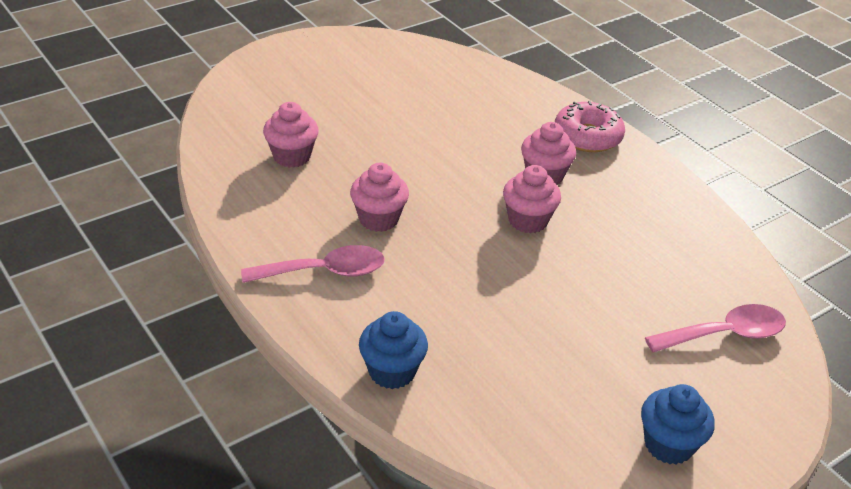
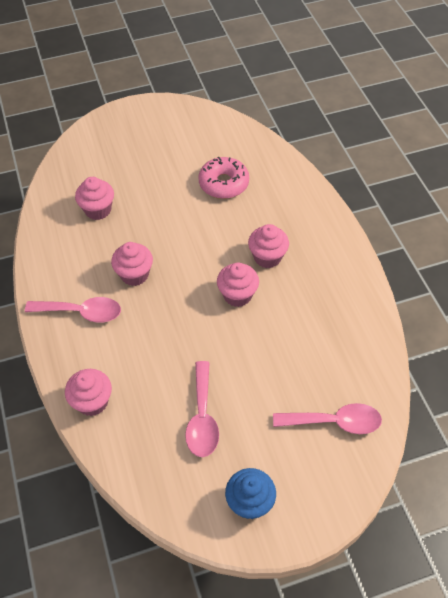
camera: 20 degrees right, 15 degrees up
blue cupcake [359,311,428,389] -> pink cupcake [65,369,112,416]
pink donut [555,101,625,152] -> pink donut moved to [198,157,249,199]
none -> pink spoon [185,361,219,457]

